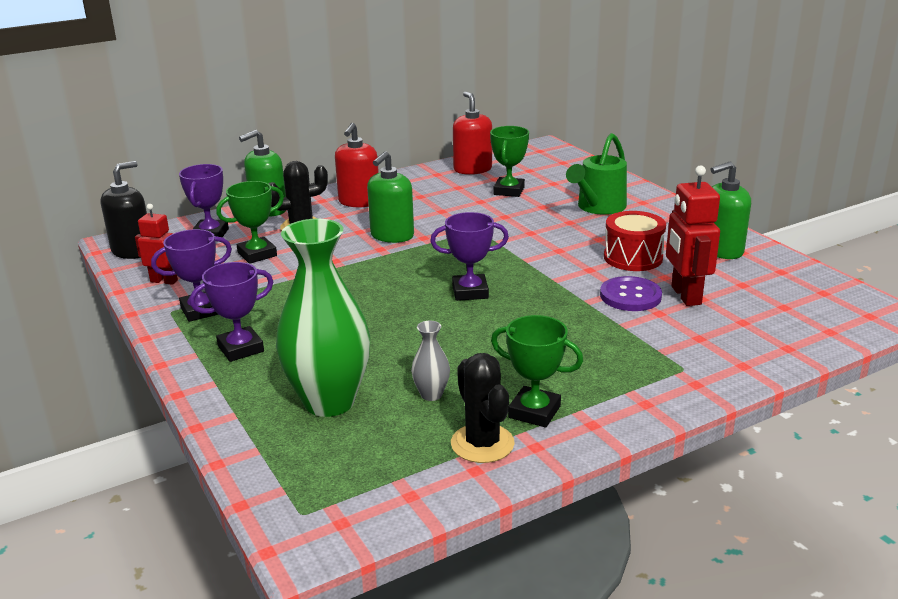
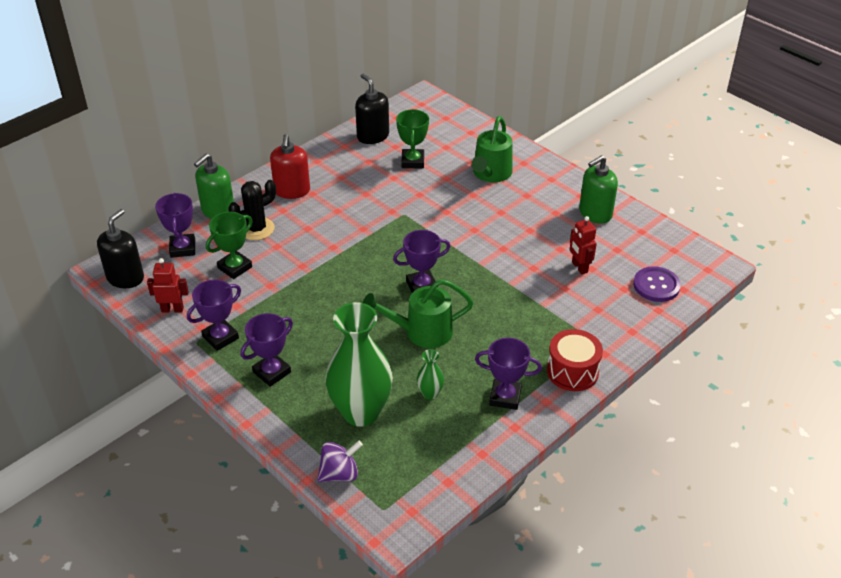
camera: 15 degrees left, 15 degrees up
green soap dispenser [367,151,414,243] -> none
grey vase [411,321,450,401] -> green vase [417,349,444,400]
black cactus [451,353,515,463] -> none
red soap dispenser [453,92,492,175] -> black soap dispenser [355,74,389,144]
green trophy [491,315,583,428] -> purple trophy [475,337,542,410]
purple button [600,276,662,311] -> purple button moved to [633,266,681,302]
red drum [604,211,666,271] -> red drum moved to [547,329,603,391]
red robot [666,165,720,306] -> red robot [569,216,597,274], size x0.64
none -> purple spinning top [317,441,363,482]
none -> green watering can [363,279,474,348]

